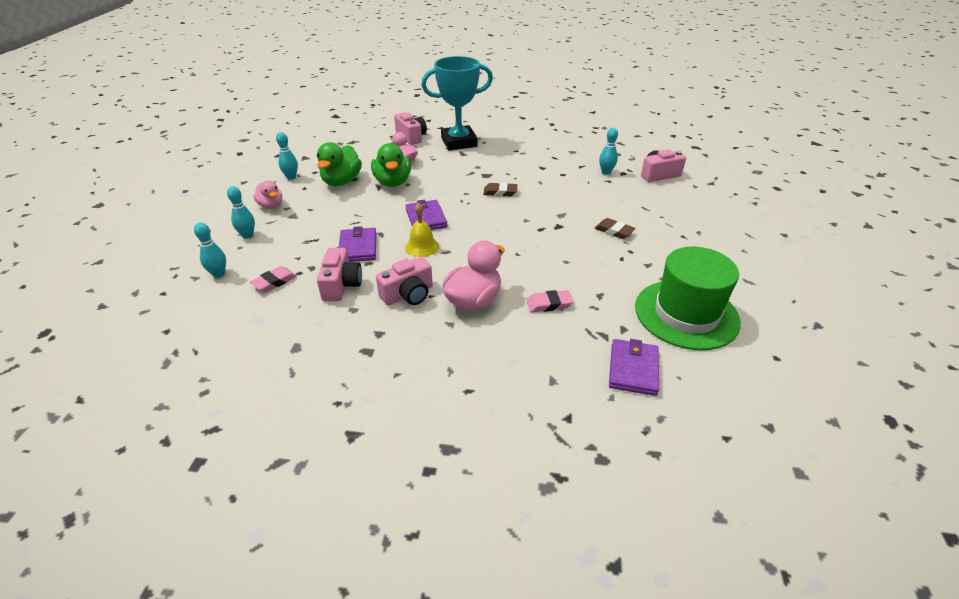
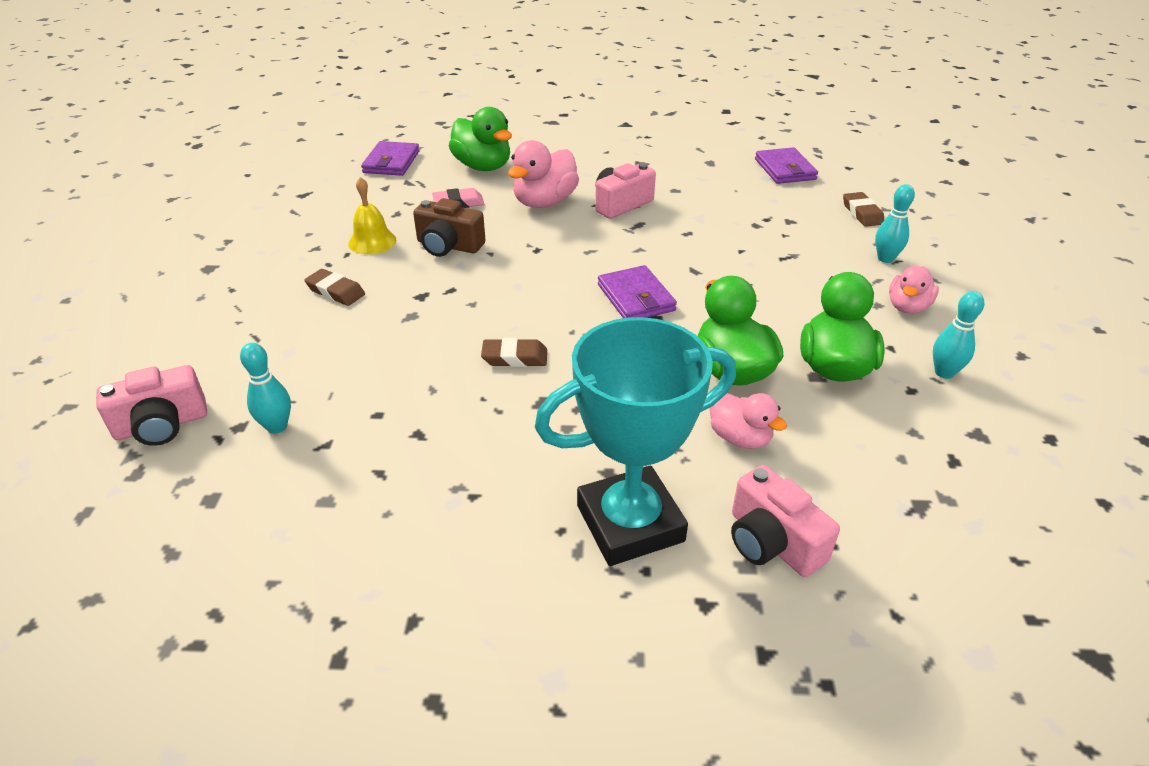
camera: 175 degrees right, 0 degrees up
turquoise bowling pin [194,223,226,278] -> brown eraser [843,192,885,227]
pink eraser [250,266,297,292] -> none
pink duck [253,180,282,209] -> pink duck turned 105 degrees counterclockwise [889,266,939,314]
pink camera [317,248,362,301] -> none
purple wallet [339,226,376,262] -> purple wallet moved to [755,147,818,184]
yellow bell [405,203,439,257] -> yellow bell moved to [348,177,396,254]
green hat [635,247,741,350] -> none
none -> brown camera [413,198,485,257]
none -> green duck [449,107,512,171]

